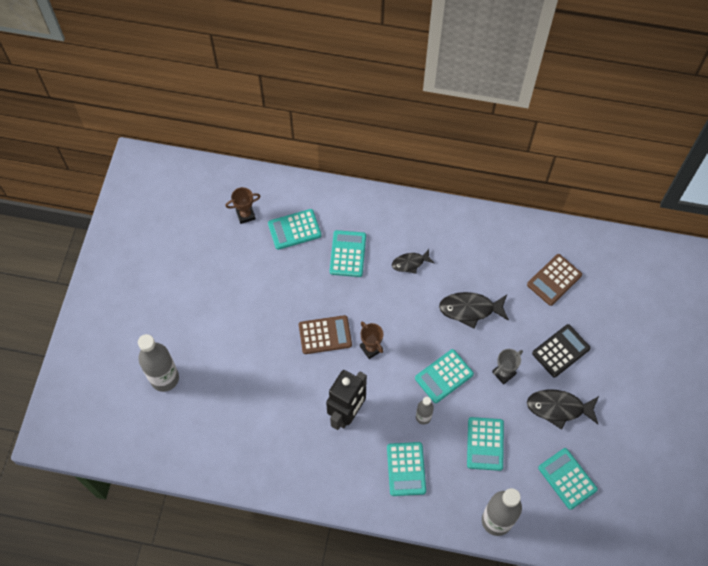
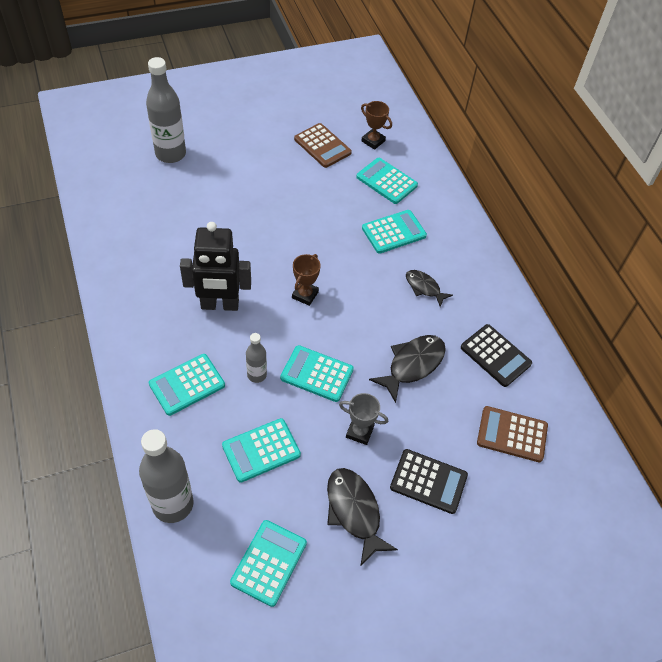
camera: 55 degrees right, 10 degrees down
brown calculator [299,315,352,354] -> brown calculator moved to [294,123,352,168]
black fish [439,292,509,328] -> black fish turned 75 degrees clockwise [369,335,446,403]
none -> black calculator [461,324,532,387]

